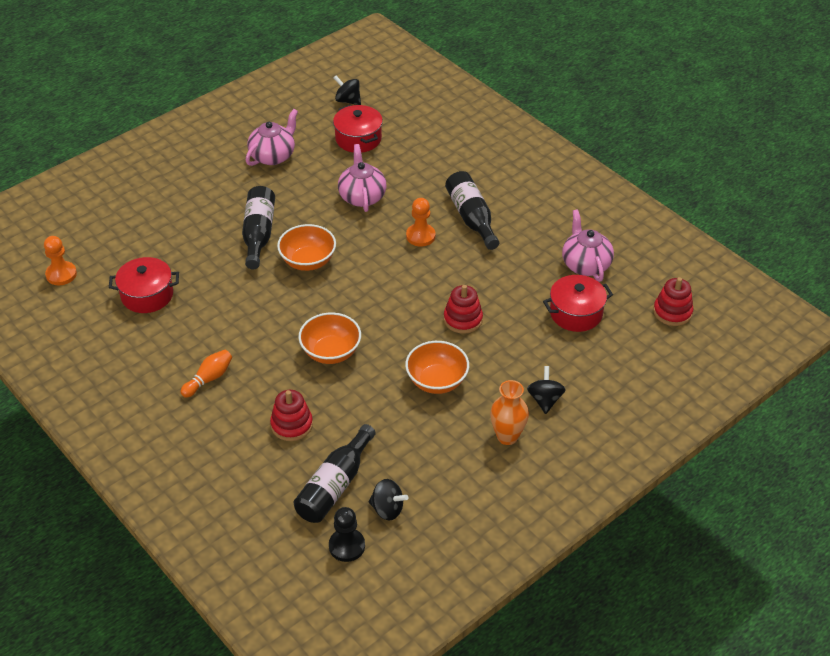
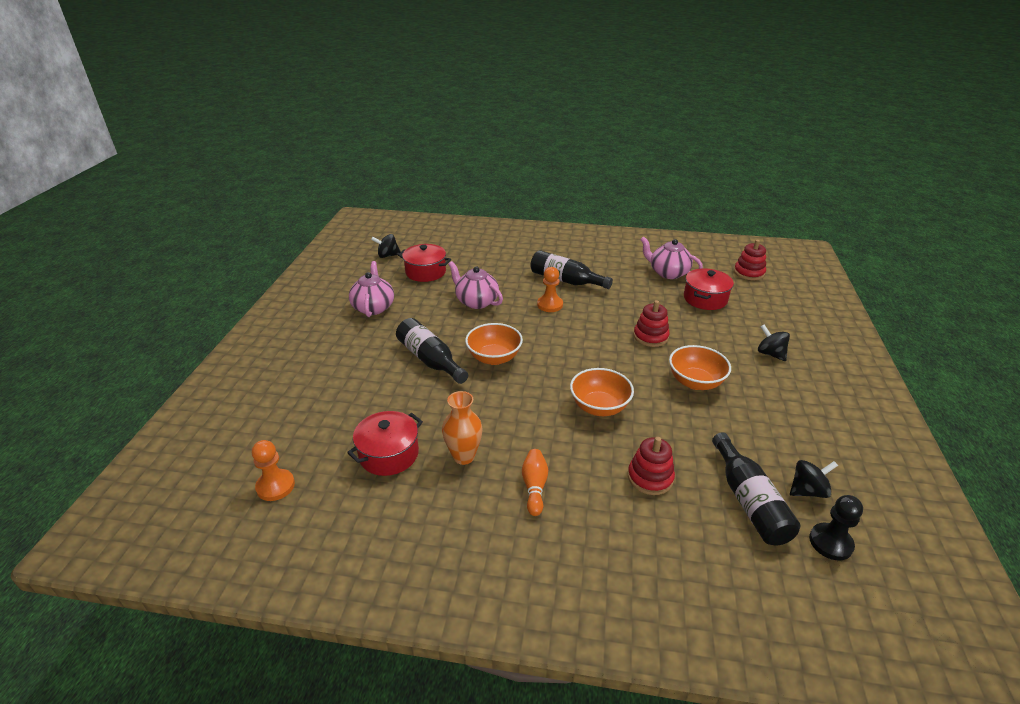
camera: 40 degrees left, 10 degrees down
orange vase [490,380,529,445] -> orange vase moved to [442,391,483,465]

